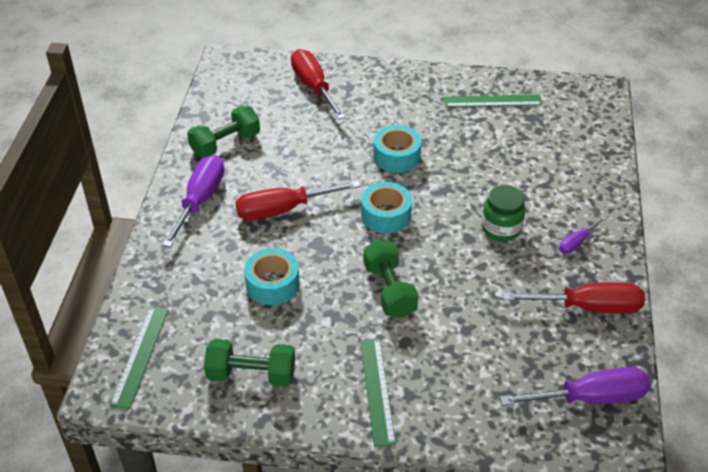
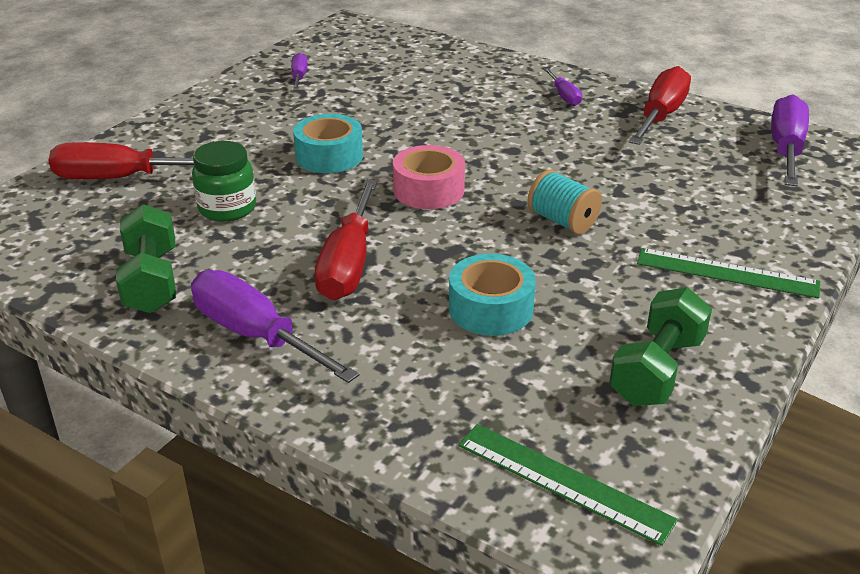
camera: 65 degrees left, 10 degrees down
turquoise tape [361,182,412,234] -> pink tape [393,145,465,209]
green dumbbell [364,239,418,318] -> turquoise spool [527,170,602,234]
green ruler [444,95,543,107] -> purple screwdriver [291,53,308,91]
green jar [482,185,525,241] -> green jar moved to [192,141,256,222]

